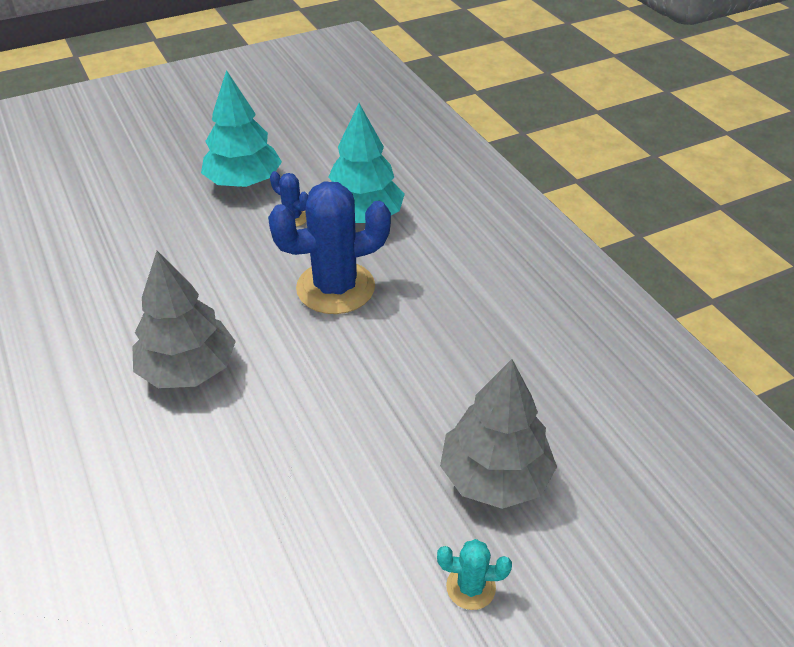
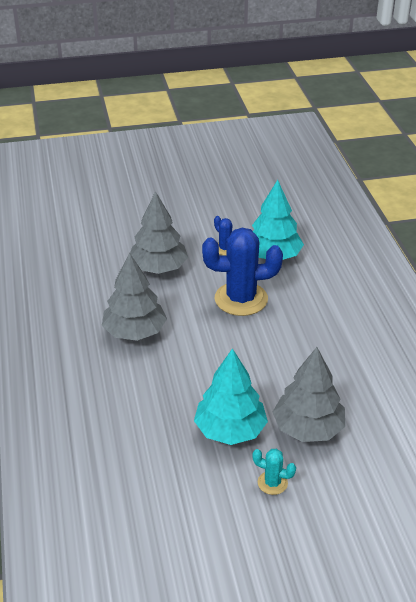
camera: 15 degrees right, 5 degrees down
turquoise tree [201,70,282,187] -> turquoise tree moved to [194,348,268,445]
none -> grey tree [130,191,188,274]

